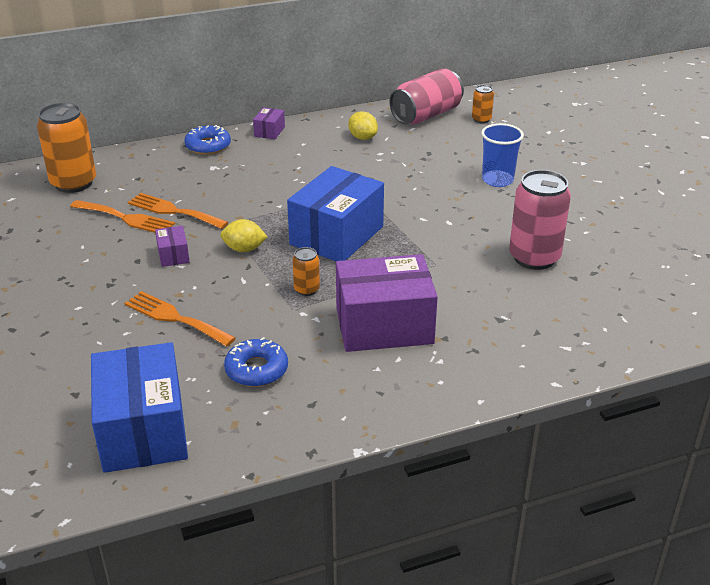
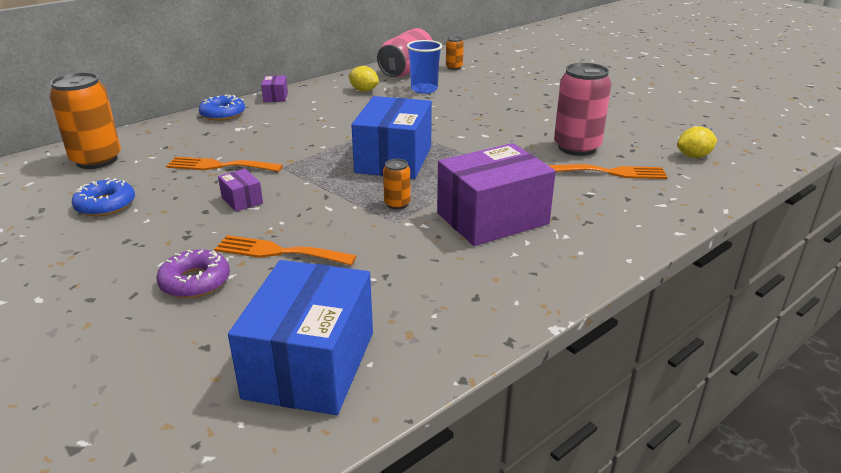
camera: 20 degrees left, 5 degrees down
orange fork [70,200,175,233] -> orange fork moved to [548,164,668,179]
blue box [91,342,188,473] -> blue box turned 45 degrees clockwise [228,260,373,415]
yellow lemon [220,219,267,252] -> yellow lemon moved to [677,127,717,158]
blue donut [224,337,288,387] -> blue donut moved to [72,178,135,217]
blue cup [481,123,524,187] -> blue cup moved to [407,40,442,94]
none -> purple donut [156,249,230,298]

